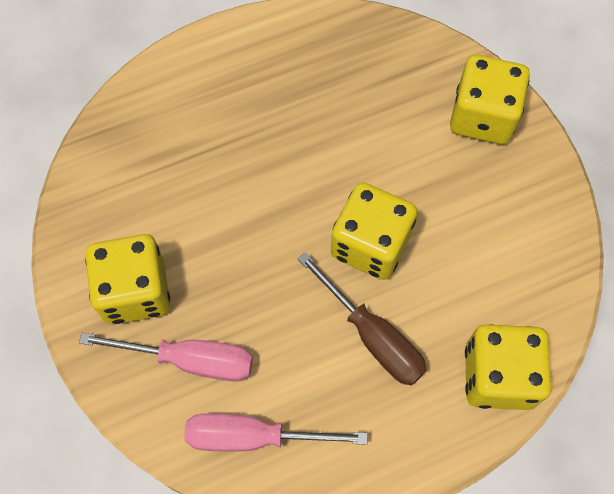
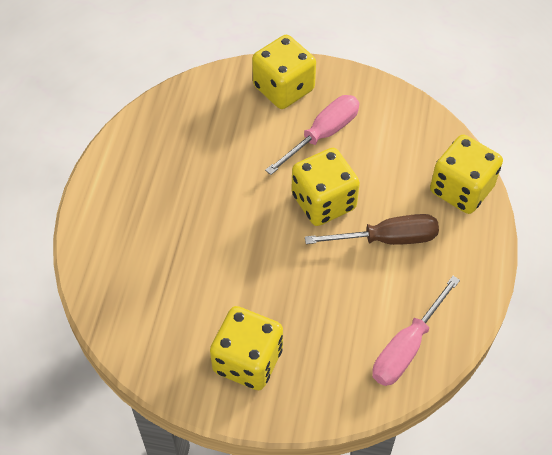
camera: 55 degrees left, 10 degrees down
pink screwdriver [79,333,253,382] -> pink screwdriver moved to [265,95,359,175]

